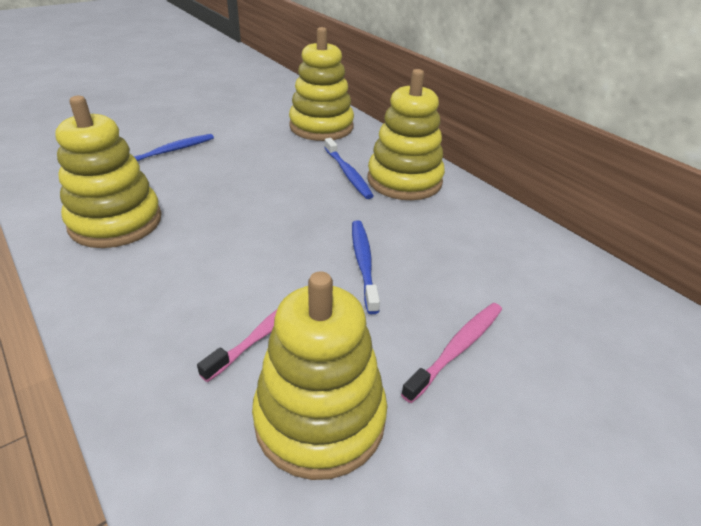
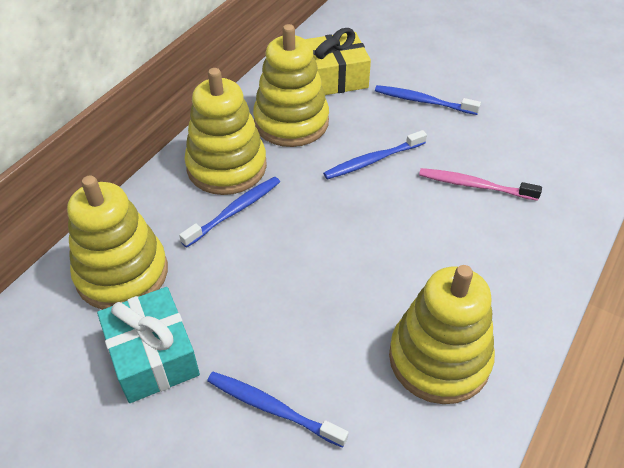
camera: 110 degrees left, 10 degrees up
yellow stacking toy [252,271,387,480] -> yellow stacking toy moved to [253,24,329,147]
pink toothbrush [401,303,502,403] -> blue toothbrush [375,85,481,115]
none -> turquoise gift [97,287,200,403]
none -> yellow gift [305,28,371,95]

